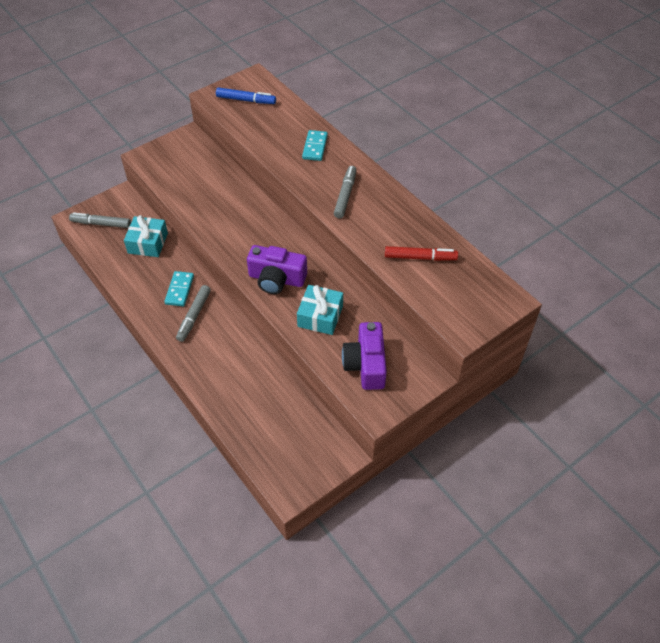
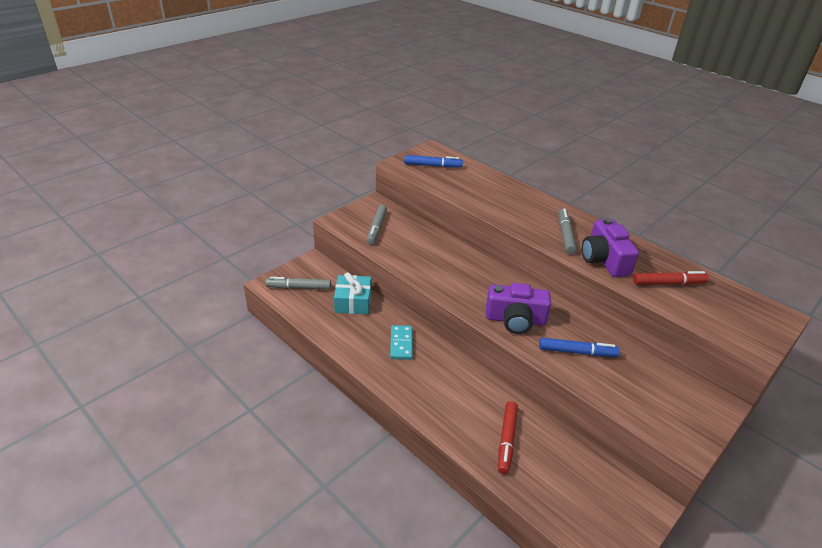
camera: 10 degrees left, 15 degrees down
grey marker [176,285,211,342] -> grey marker moved to [367,205,387,245]
turquoise gift [297,285,343,335] -> blue marker [539,338,620,357]
turquoise domino [302,130,328,161] -> none
purple camera [342,322,387,390] -> purple camera moved to [582,218,639,277]
none -> red marker [498,401,518,474]

